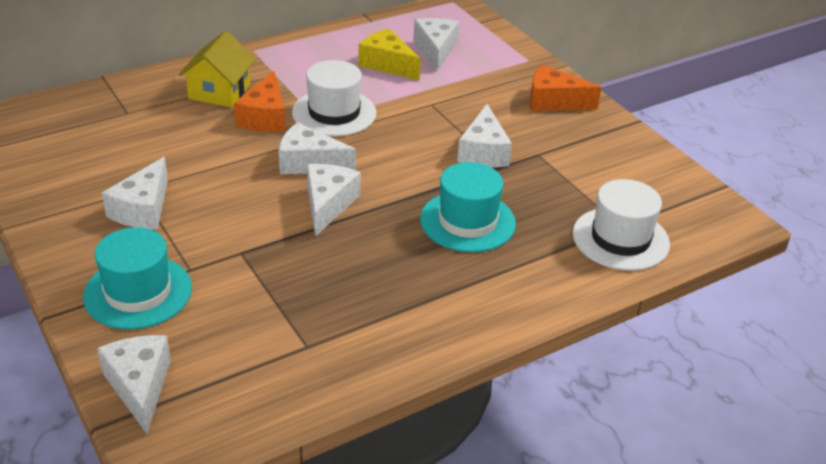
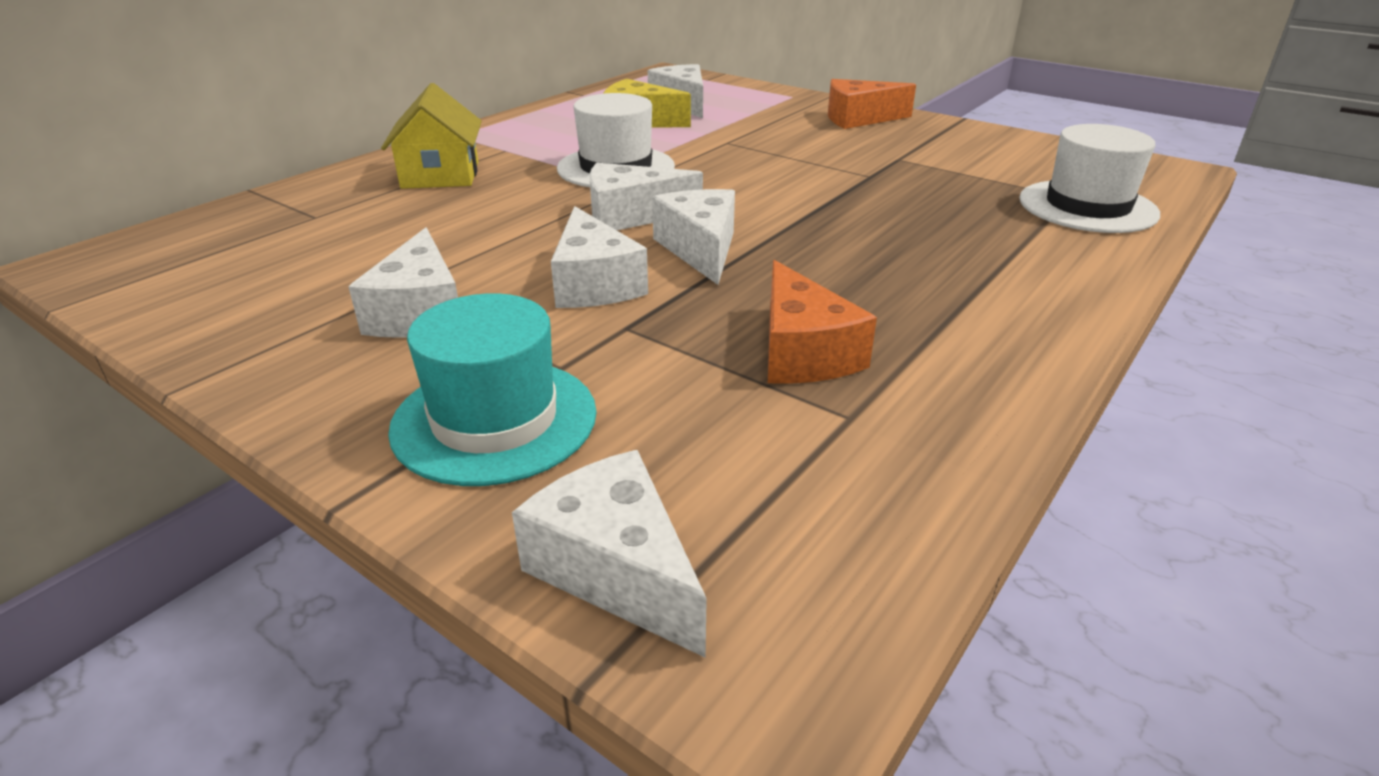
camera: 20 degrees left, 5 degrees down
orange cheese [234,71,285,132] -> orange cheese moved to [768,260,877,384]
turquoise hat [420,162,516,252] -> none
white cheese [457,104,512,167] -> white cheese moved to [551,206,648,308]

